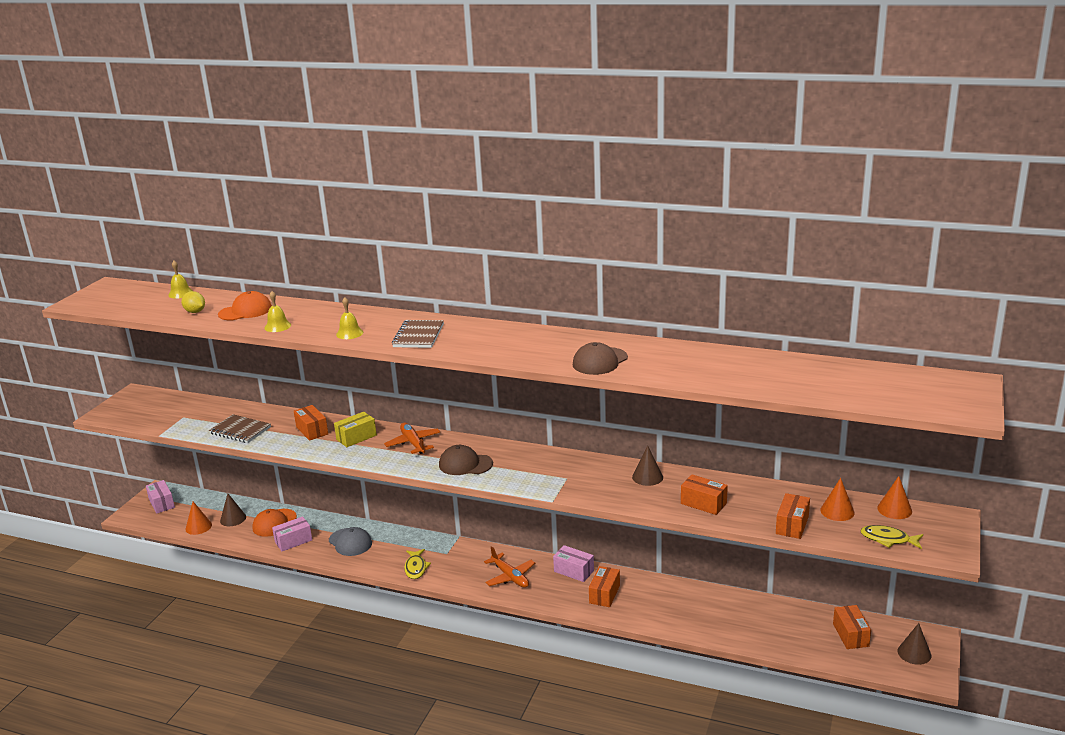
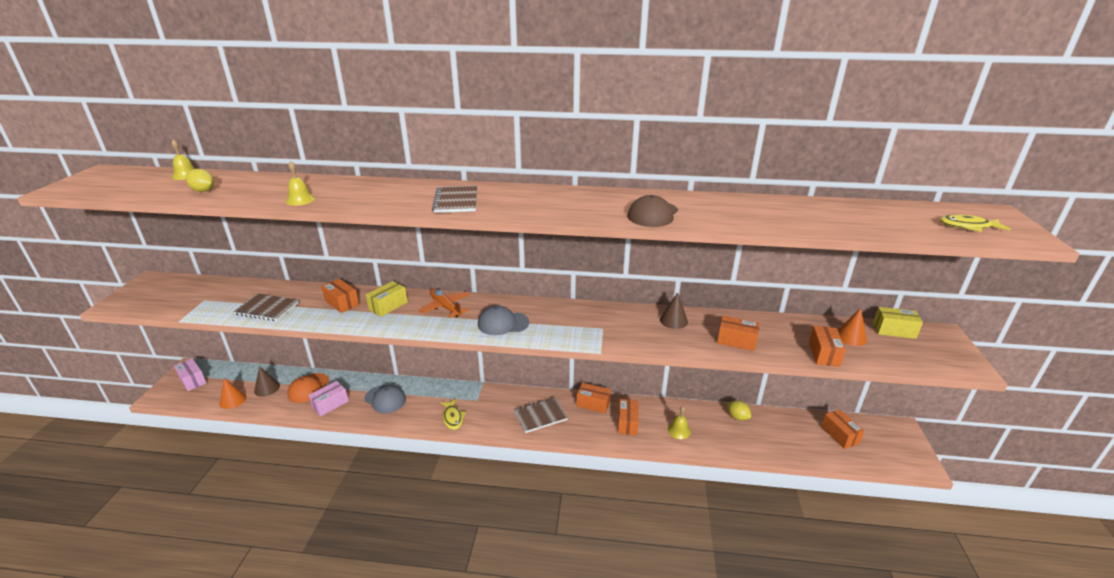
camera: 15 degrees left, 5 degrees up
orange cap [218,291,272,320] -> none
yellow bell [336,297,363,339] -> yellow bell moved to [668,406,691,439]
brown cap [439,445,493,475] -> grey cap [478,305,529,335]
orange plane [484,546,535,588] -> brown notebook [514,397,568,433]
pink box [553,545,594,582] -> orange box [577,383,611,413]
yellow fish [860,525,923,549] -> yellow fish moved to [940,214,1011,232]
orange cone [877,476,912,519] -> yellow box [873,307,923,339]
brown cone [898,623,931,665] -> none
none -> yellow lemon [727,400,751,421]

